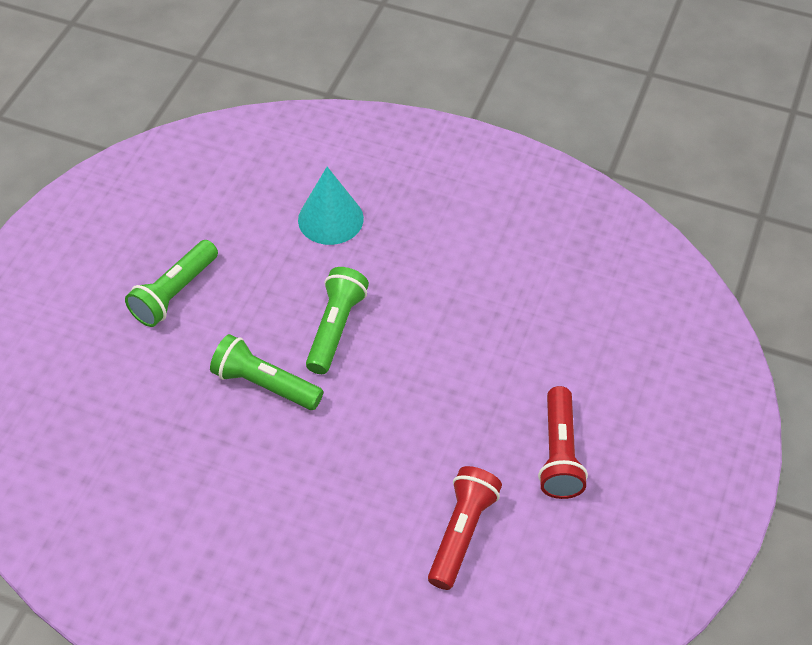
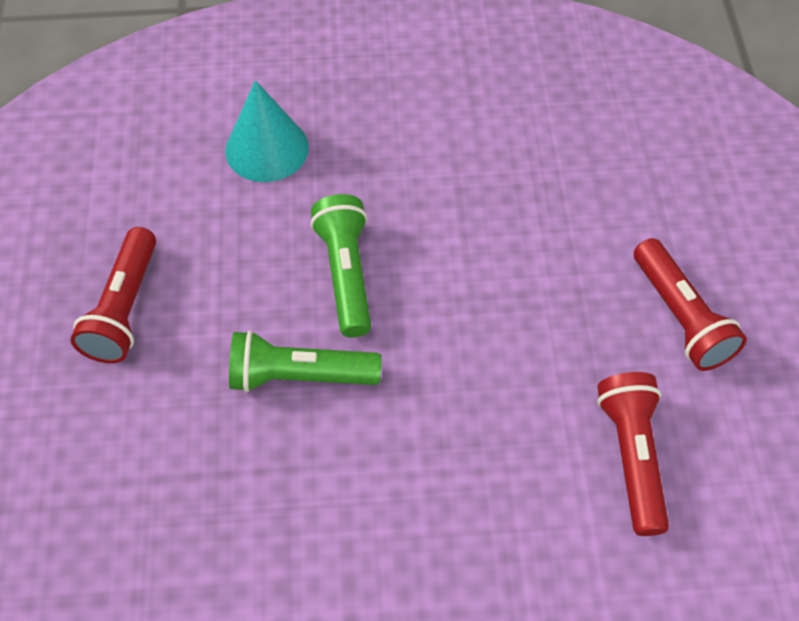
camera: 25 degrees left, 5 degrees up
green flashlight [125,240,218,327] -> red flashlight [71,227,156,363]

